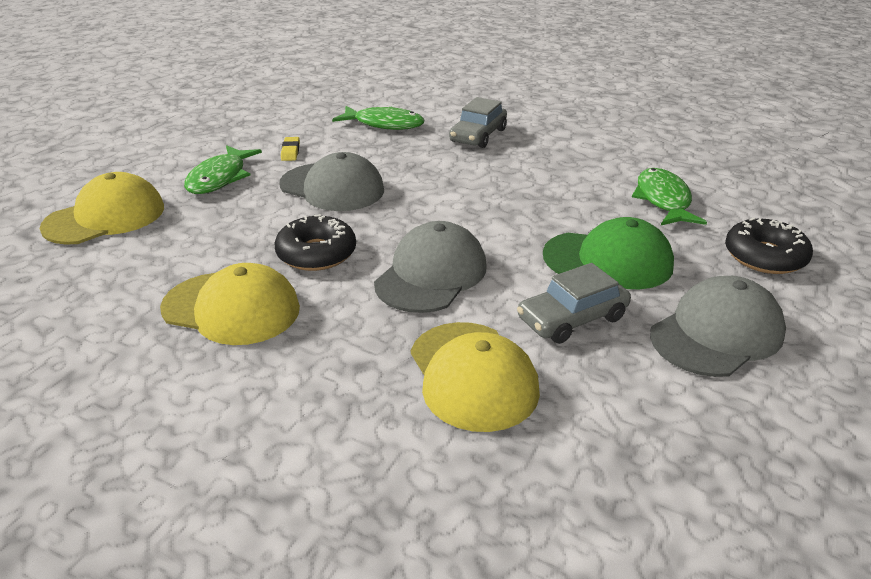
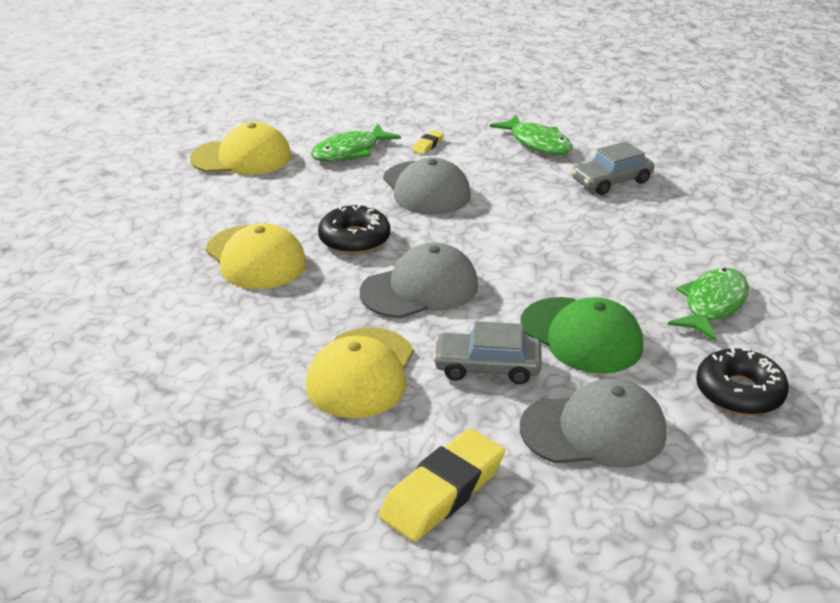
camera: 35 degrees right, 0 degrees up
none -> yellow eraser [379,428,505,542]

